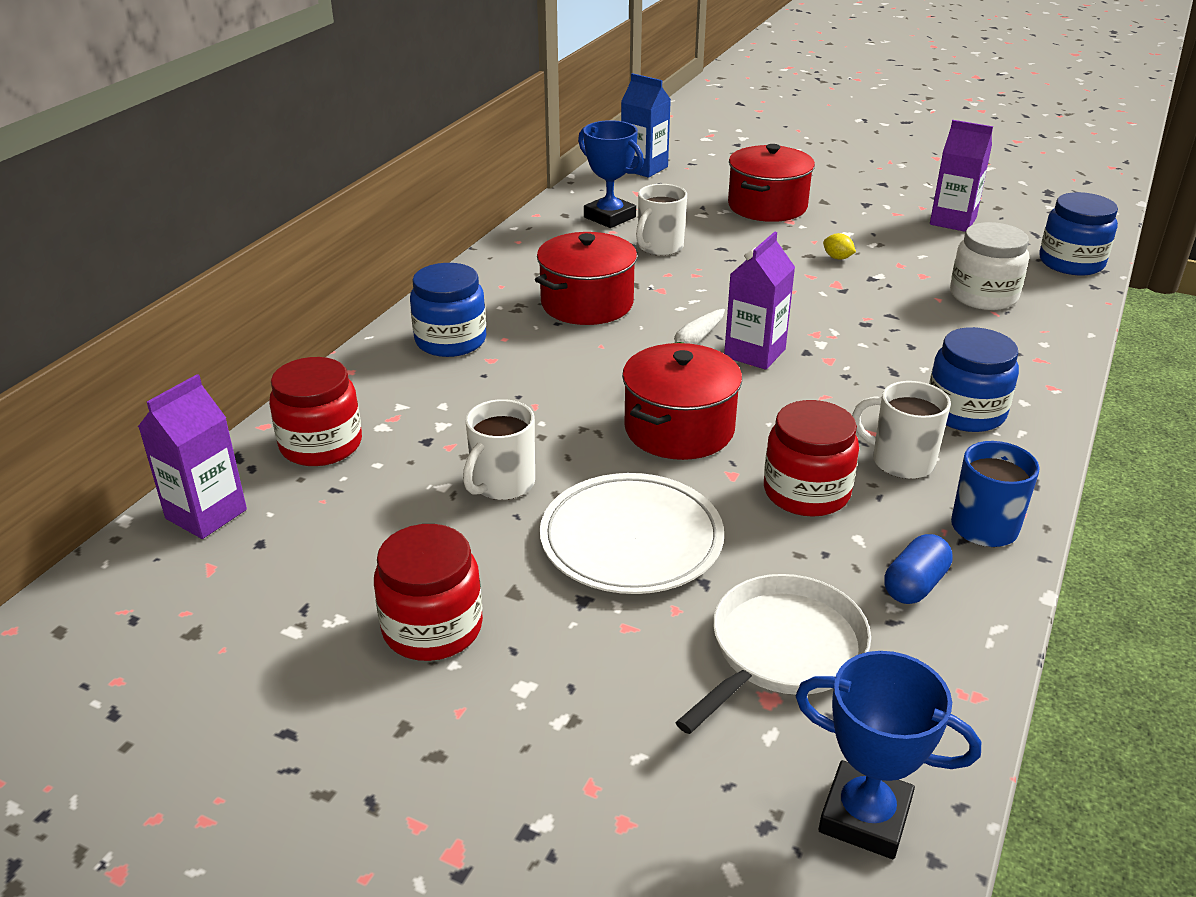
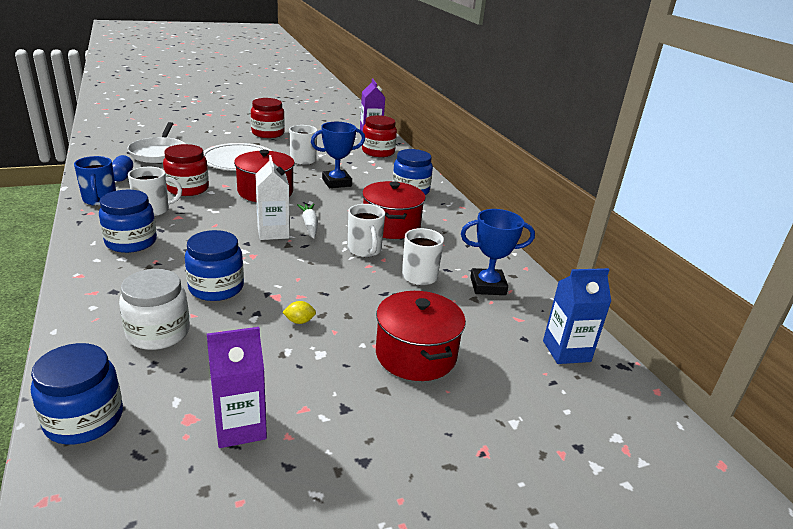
camera: 130 degrees right, 5 degrees down
purple carton [724,232,795,370] -> white carton [255,155,290,240]
blue trophy [795,651,981,859] -> blue trophy moved to [311,122,365,188]
none -> blue jar [185,230,244,301]
none -> white mug [348,204,385,257]

